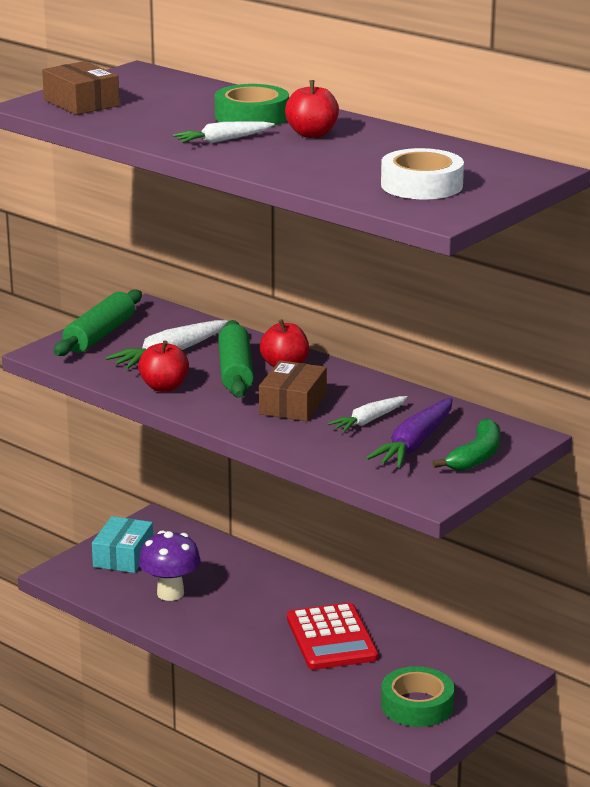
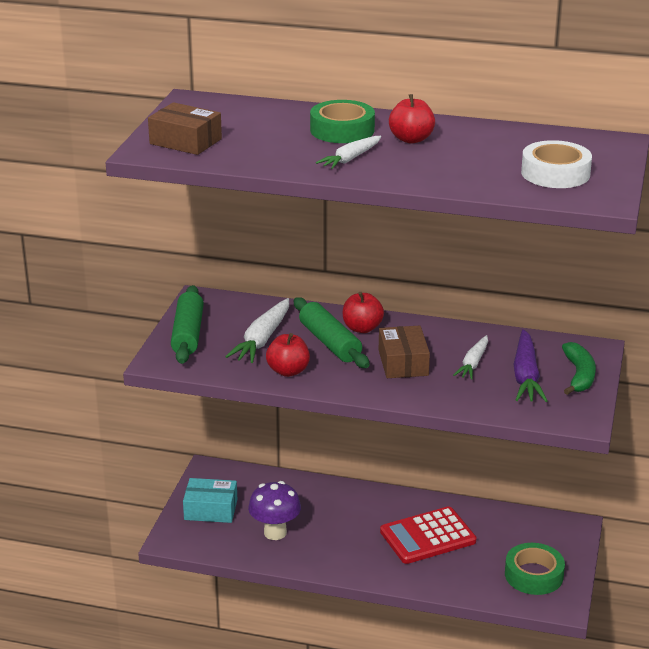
camera: 25 degrees left, 5 degrees up
turquoise box [92,516,153,573] -> turquoise box turned 75 degrees counterclockwise [183,478,237,523]
red calculator [287,603,378,670] -> red calculator turned 105 degrees clockwise [380,506,477,564]

